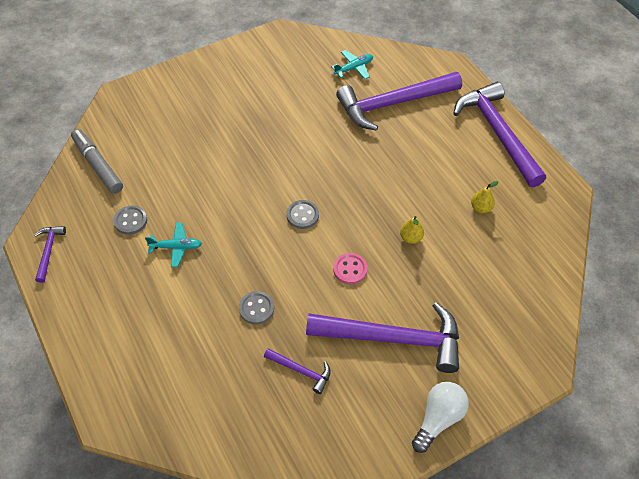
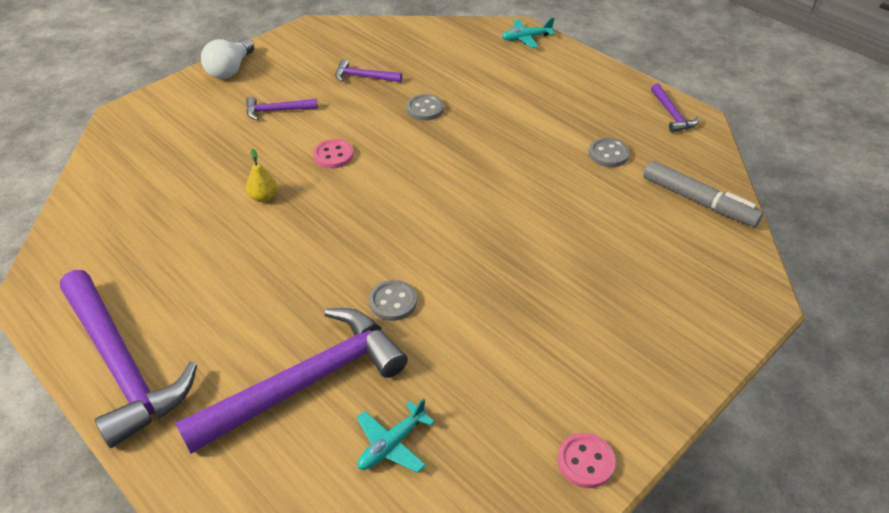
camera: 165 degrees right, 10 degrees down
turquoise plane [145,222,202,267] -> turquoise plane moved to [502,18,555,48]
grey button [287,200,319,229] -> grey button moved to [369,280,417,321]
purple hammer [306,302,459,373] -> purple hammer [246,97,318,120], size x0.45
yellow pear [471,181,499,213] -> none
none -> pink button [557,433,616,488]

